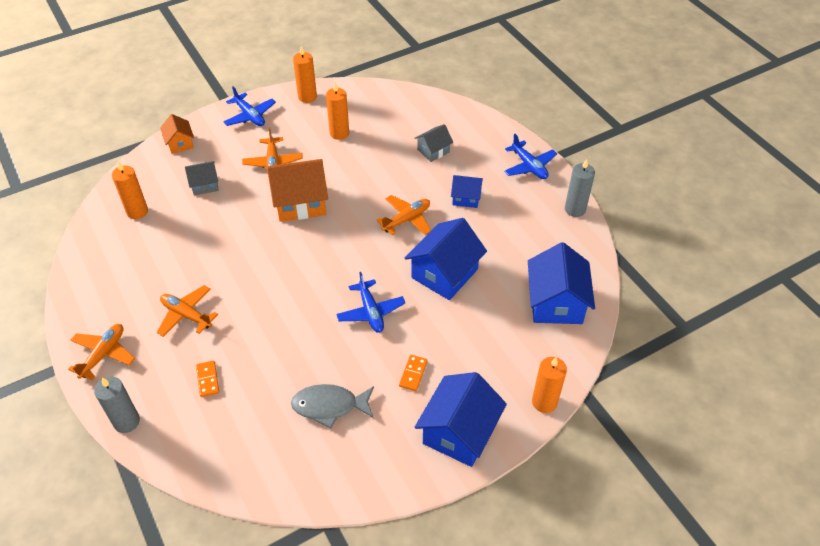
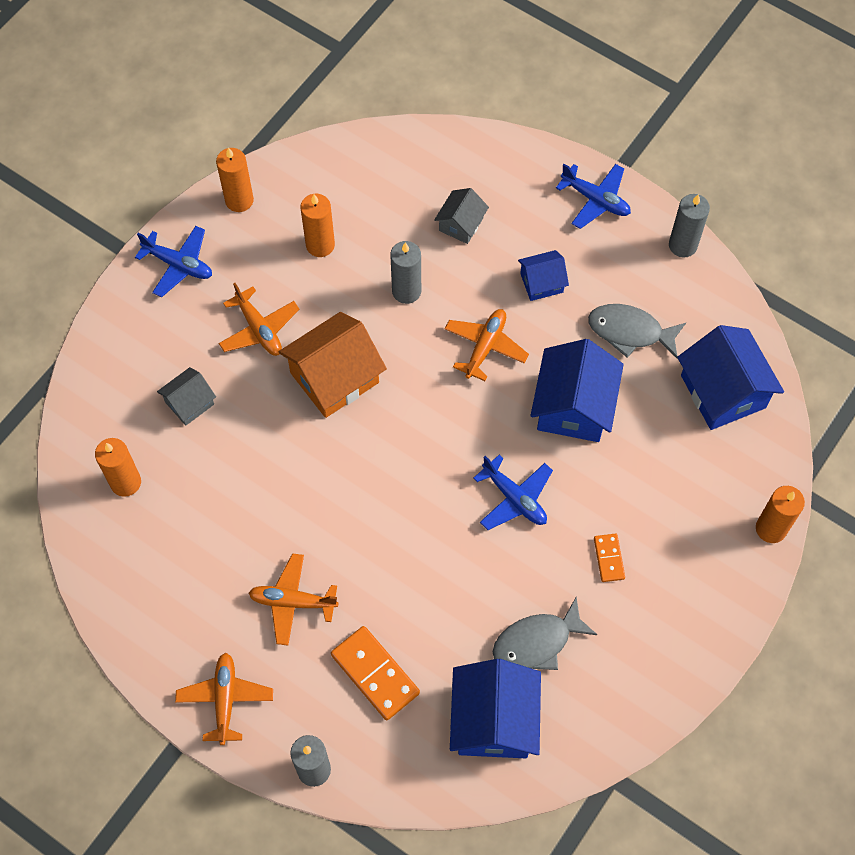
camera: 25 degrees left, 15 degrees up
orange house [160,114,194,154] -> none
orange domino [196,360,219,397] -> orange domino [331,626,420,720], size x1.81
blue house [415,372,507,467] -> blue house moved to [450,659,541,758]
none -> grey candle [390,241,421,304]
none -> grey fish [588,304,686,358]

